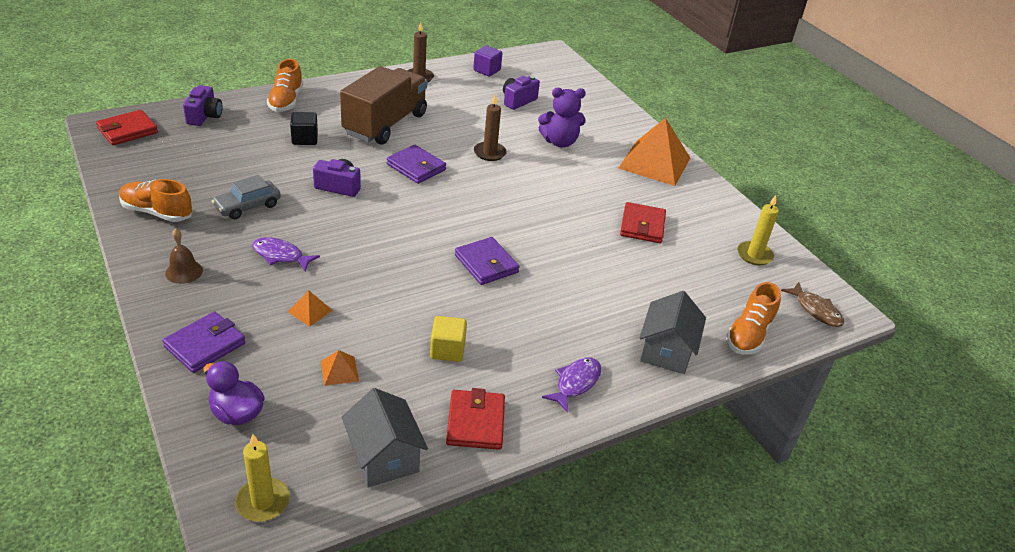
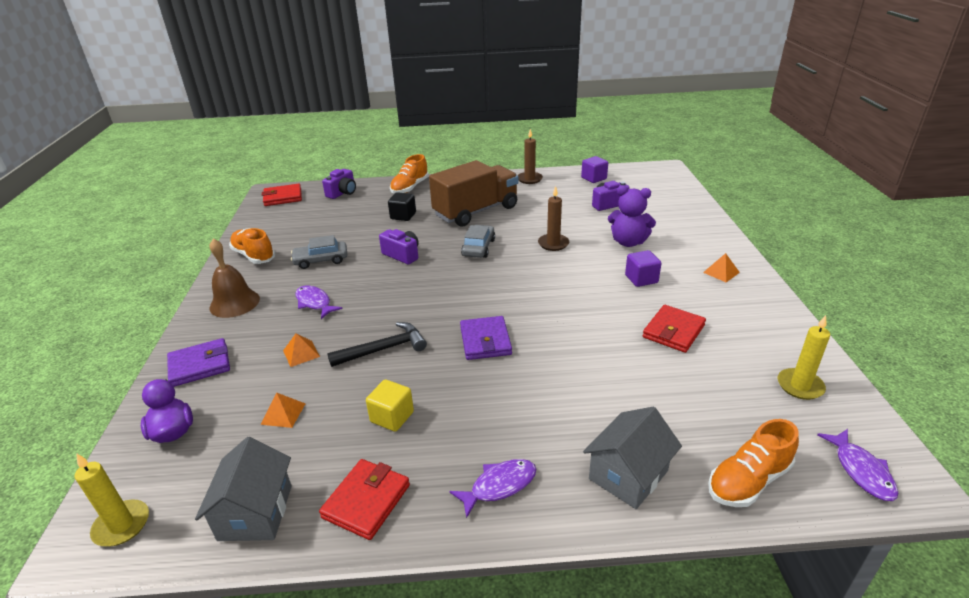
camera: 30 degrees right, 5 degrees down
brown bell [165,228,203,284] -> brown bell [209,238,260,318], size x1.58
purple wallet [387,145,446,184] -> grey car [461,225,495,258]
orange pyramid [618,118,690,186] -> orange pyramid [703,253,740,282], size x0.41
brown fish [781,282,844,327] -> purple fish [817,429,898,501]
none -> black hammer [327,322,427,367]
none -> purple cube [625,250,662,287]

